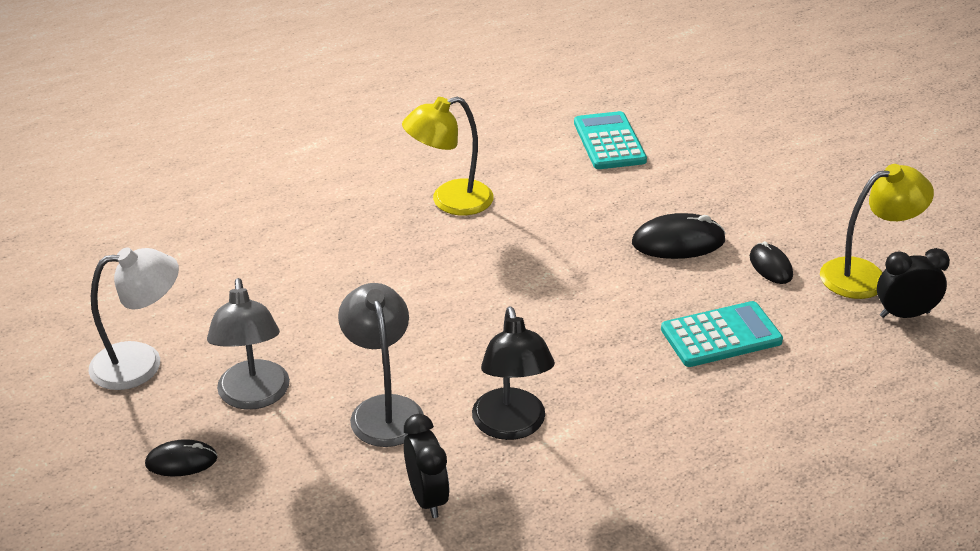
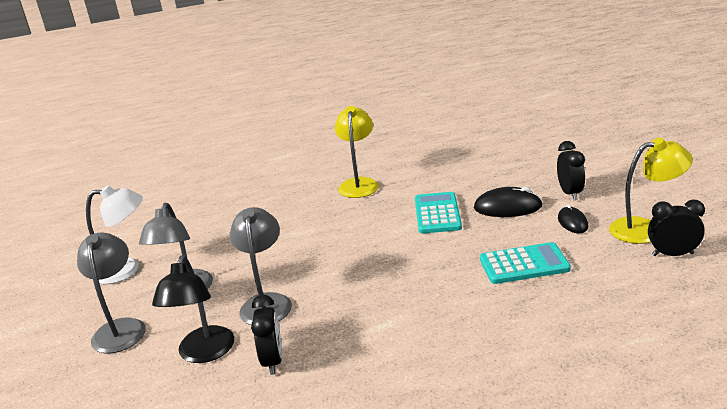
camera: 15 degrees right, 10 degrees down
black mouse [145,439,217,476] -> grey lamp [77,233,146,354]
yellow lamp [402,97,494,215] -> yellow lamp turned 105 degrees clockwise [335,106,379,198]
black lamp [472,306,555,440] -> black lamp moved to [152,255,234,363]
turquoise calculator [574,111,647,169] -> turquoise calculator moved to [415,192,462,234]
none -> black clock [557,141,585,200]

